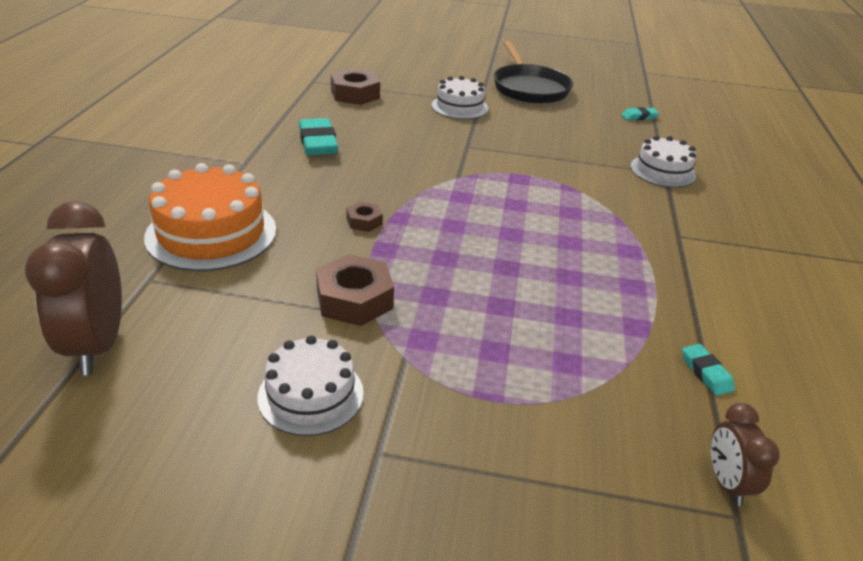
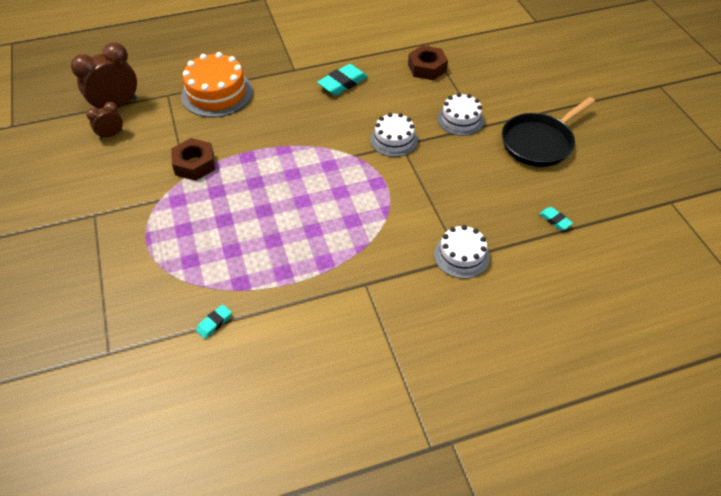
camera: 65 degrees right, 15 degrees up
white cake [258,335,364,436] -> white cake moved to [370,113,418,157]
brown nut [346,202,383,232] -> none
brown clock [711,403,780,506] -> brown clock moved to [86,102,123,140]

